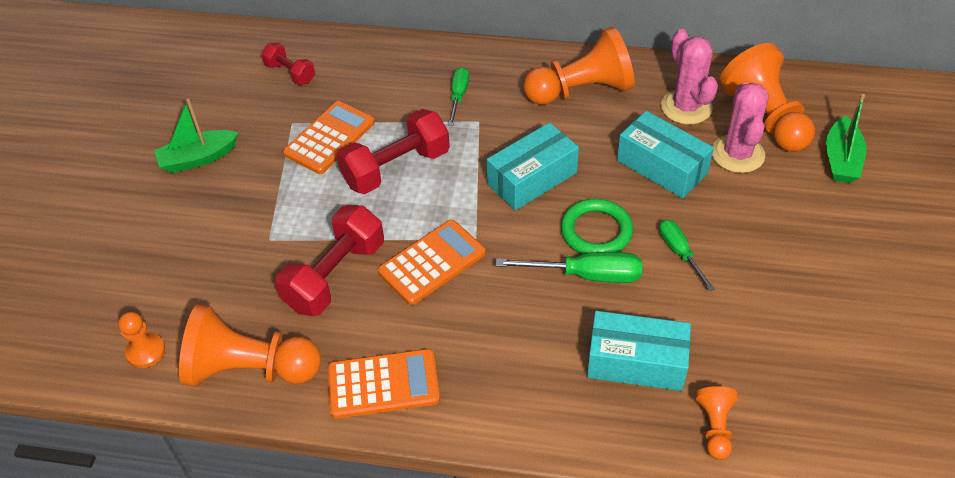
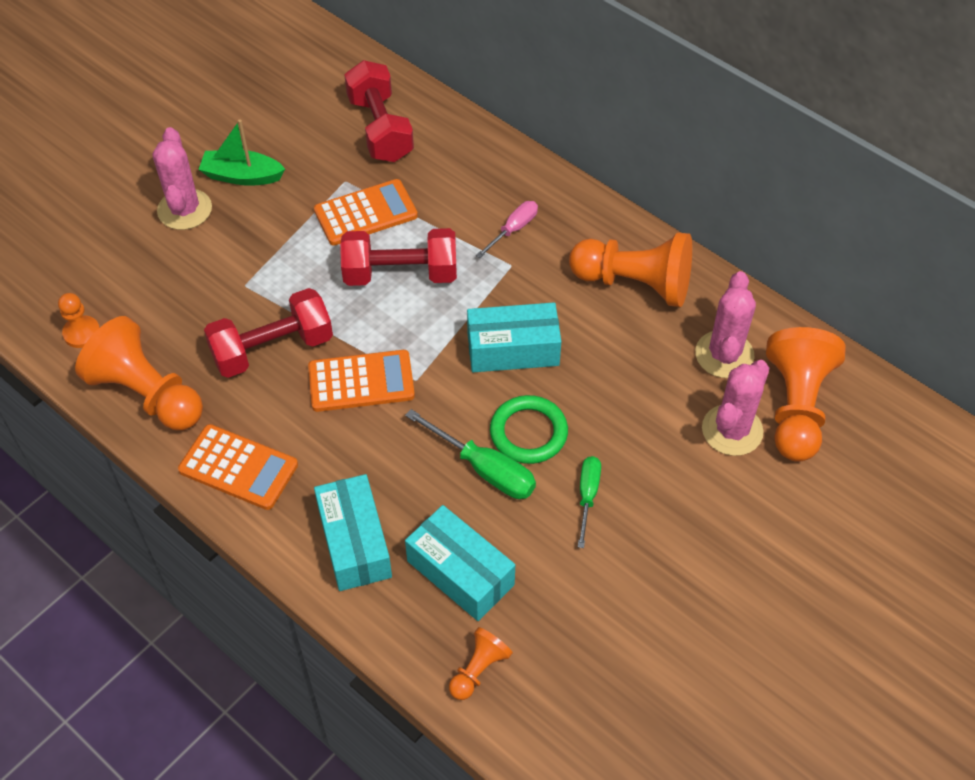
camera: 30 degrees right, 5 degrees up
red dumbbell [261,43,315,85] -> red dumbbell [345,60,414,162], size x1.76
green screwdriver [448,67,469,126] -> pink screwdriver [476,201,538,258]
turquoise box [617,111,714,199] -> turquoise box moved to [314,474,392,591]
green boat [826,94,866,183] -> none
none -> pink cactus [153,127,212,230]

